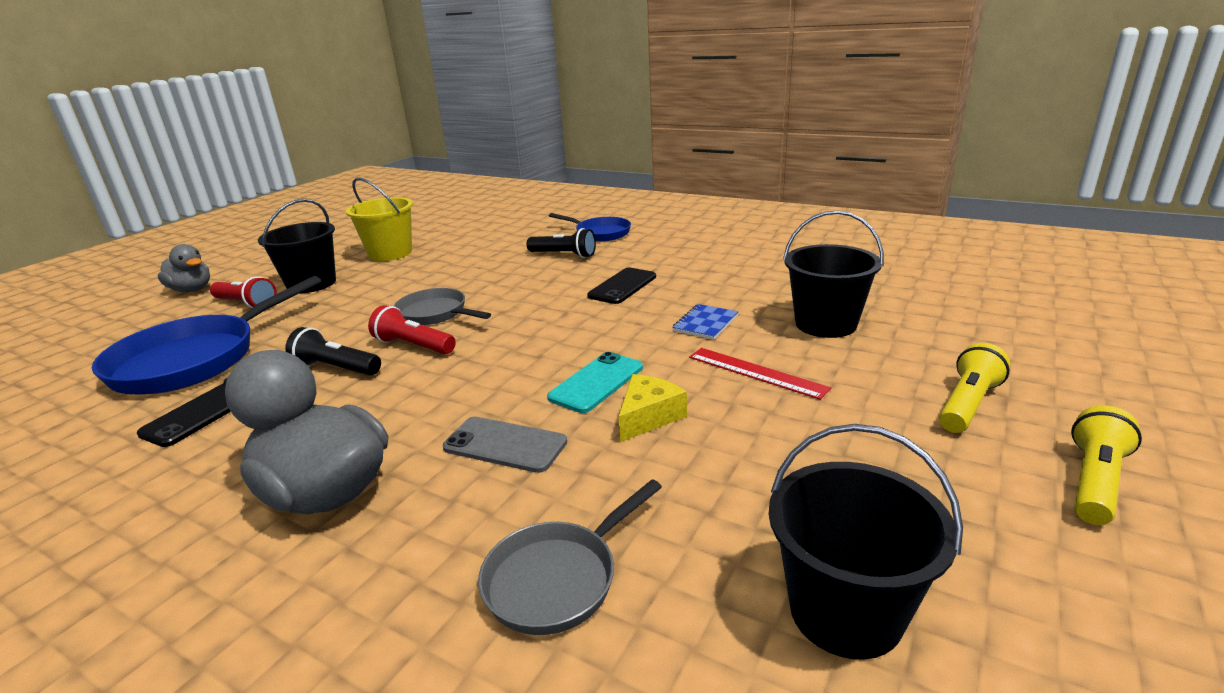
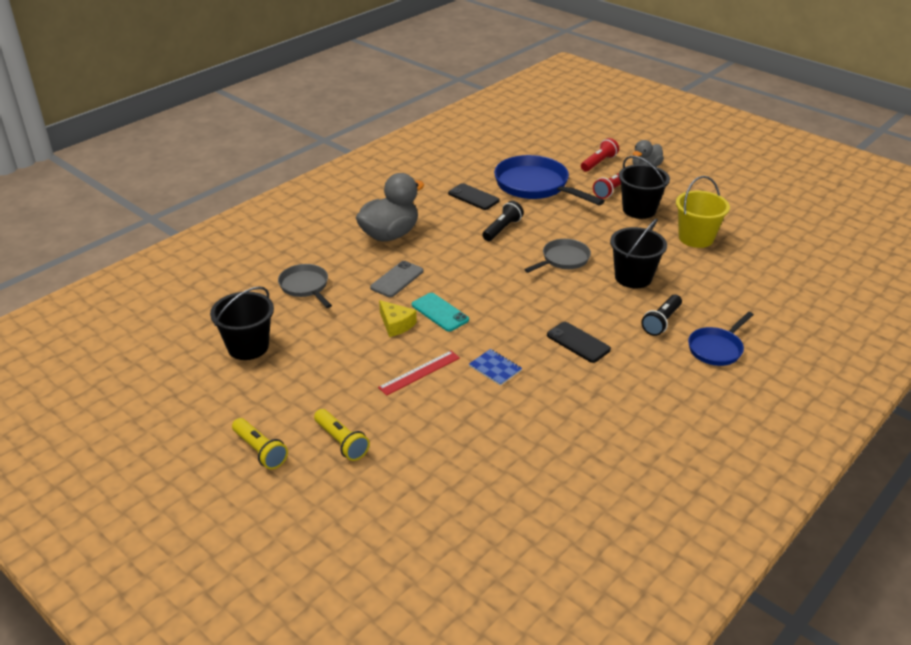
camera: 100 degrees right, 10 degrees up
red flashlight [368,305,456,354] -> red flashlight moved to [581,138,619,172]
black bucket [783,210,884,338] -> black bucket moved to [610,218,667,289]

